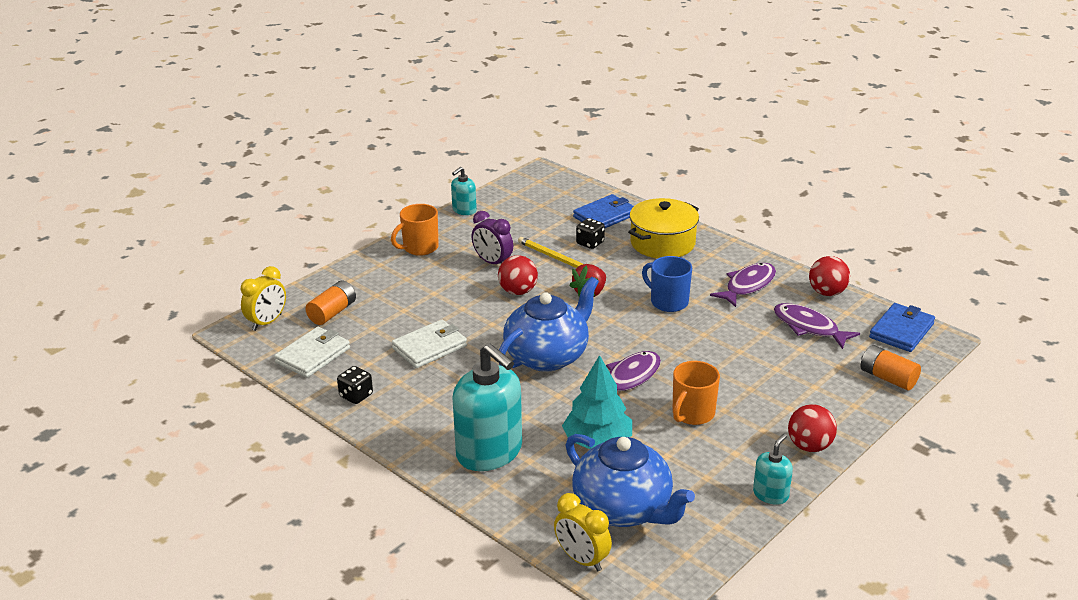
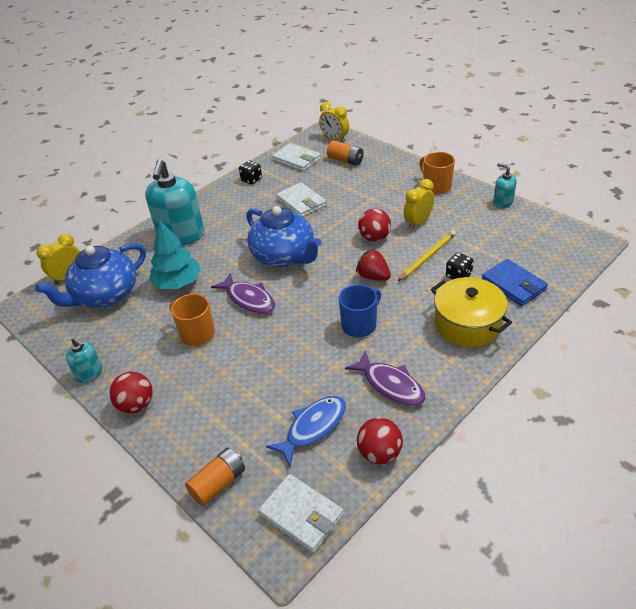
camera: 95 degrees right, 10 degrees up
turquoise soap dispenser [452,343,522,471] -> turquoise soap dispenser turned 45 degrees counterclockwise [145,159,204,245]
purple clock [472,211,513,264] -> yellow clock [403,179,434,230]
purple fish [774,303,860,349] -> blue fish [266,396,346,466]
blue wallet [869,303,935,352] -> white wallet [258,474,344,553]

